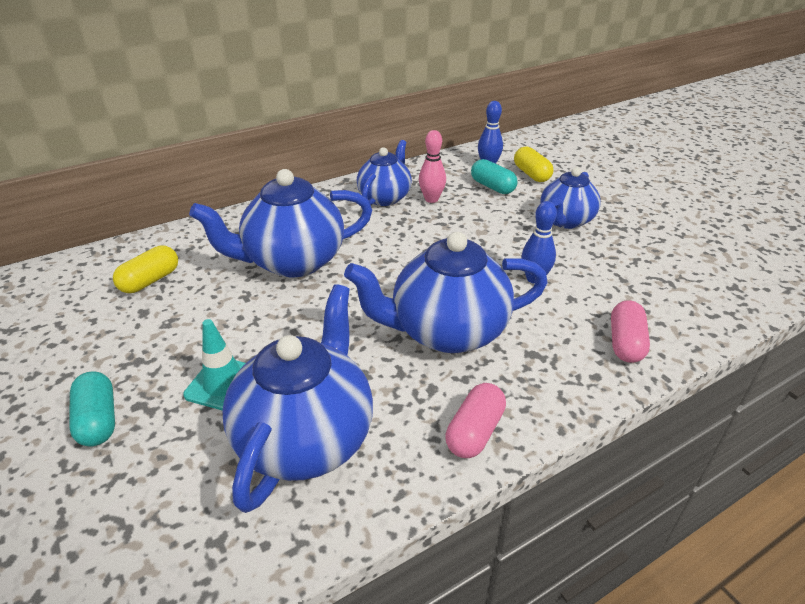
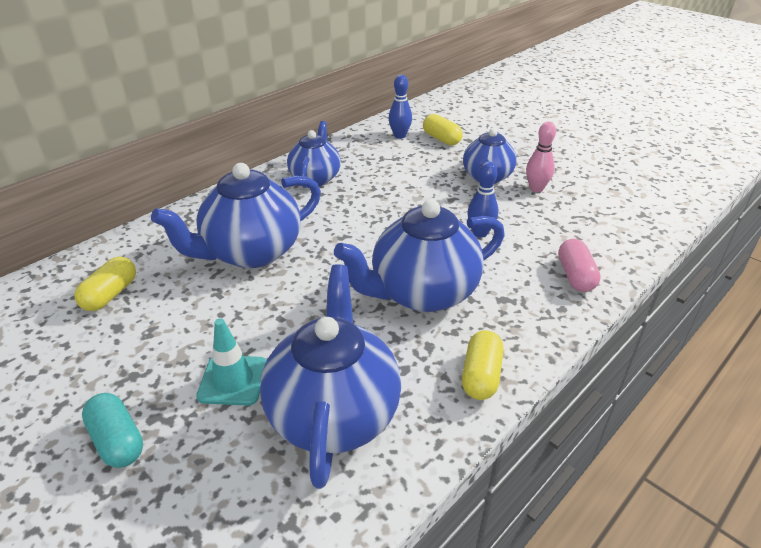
camera: 15 degrees left, 0 degrees up
pink bowling pin [419,130,446,203] -> pink bowling pin moved to [526,122,556,192]
pink capsule [445,383,506,458] -> yellow capsule [462,330,503,400]
turquoise capsule [471,159,517,194] -> none

